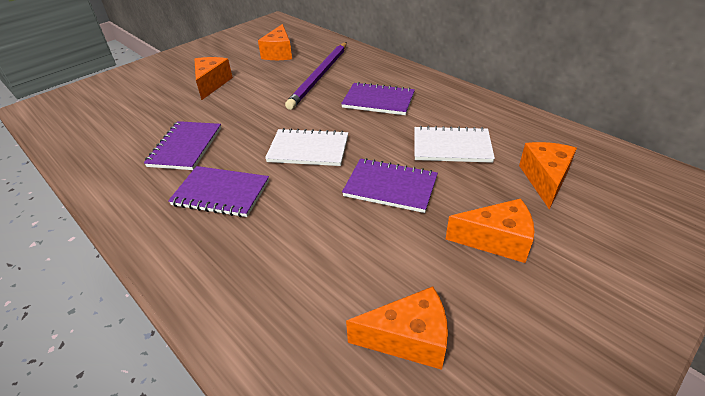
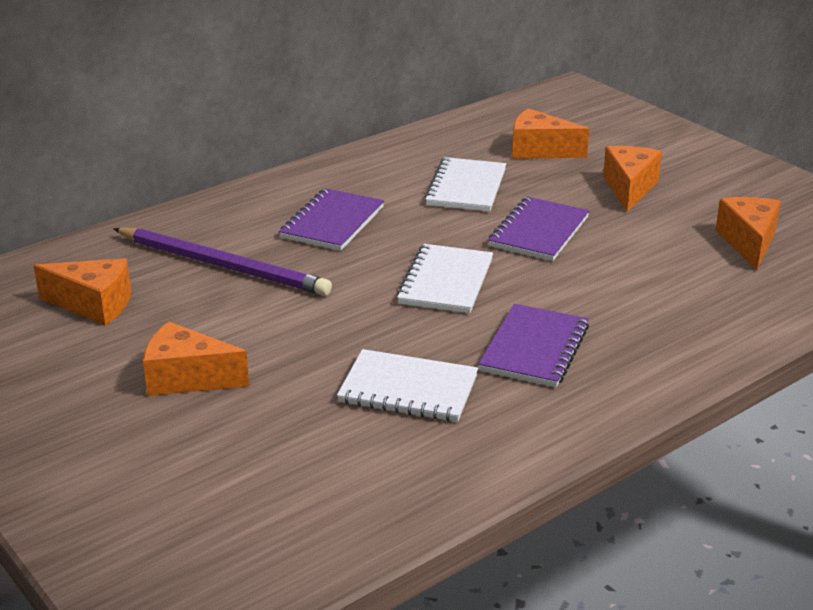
camera: 85 degrees left, 10 degrees down
purple notebook [144,121,221,170] -> white notebook [337,349,478,422]

